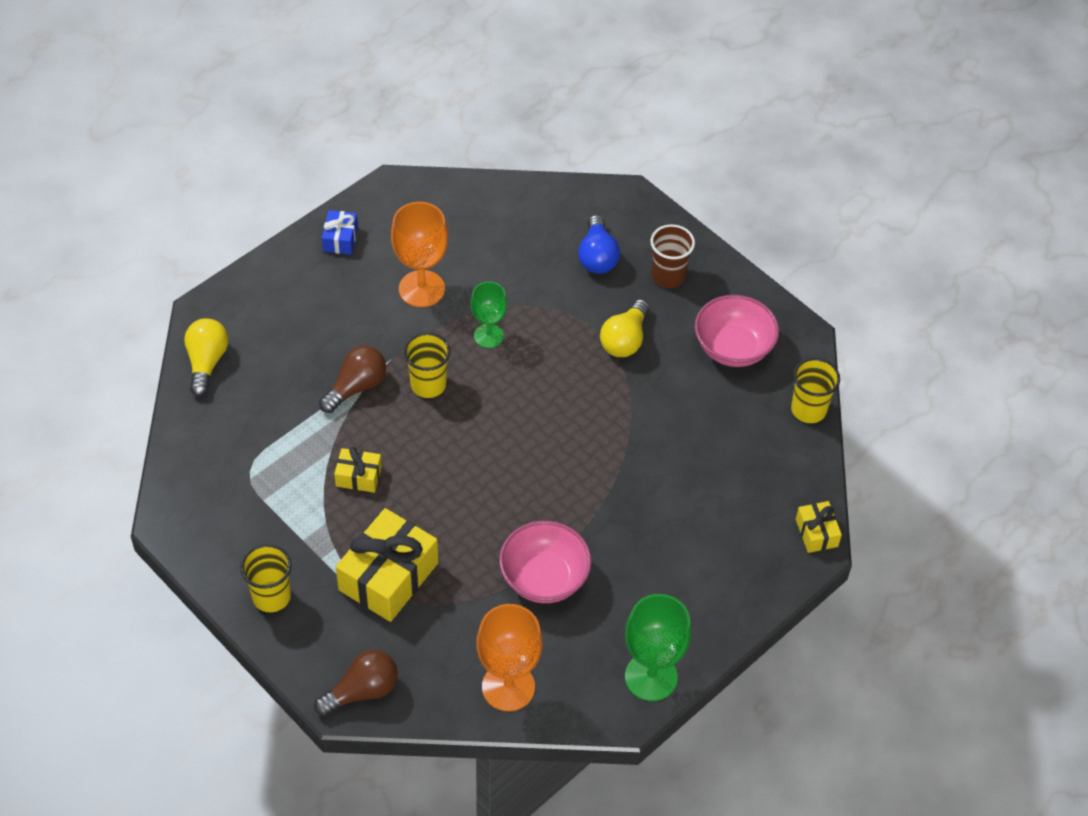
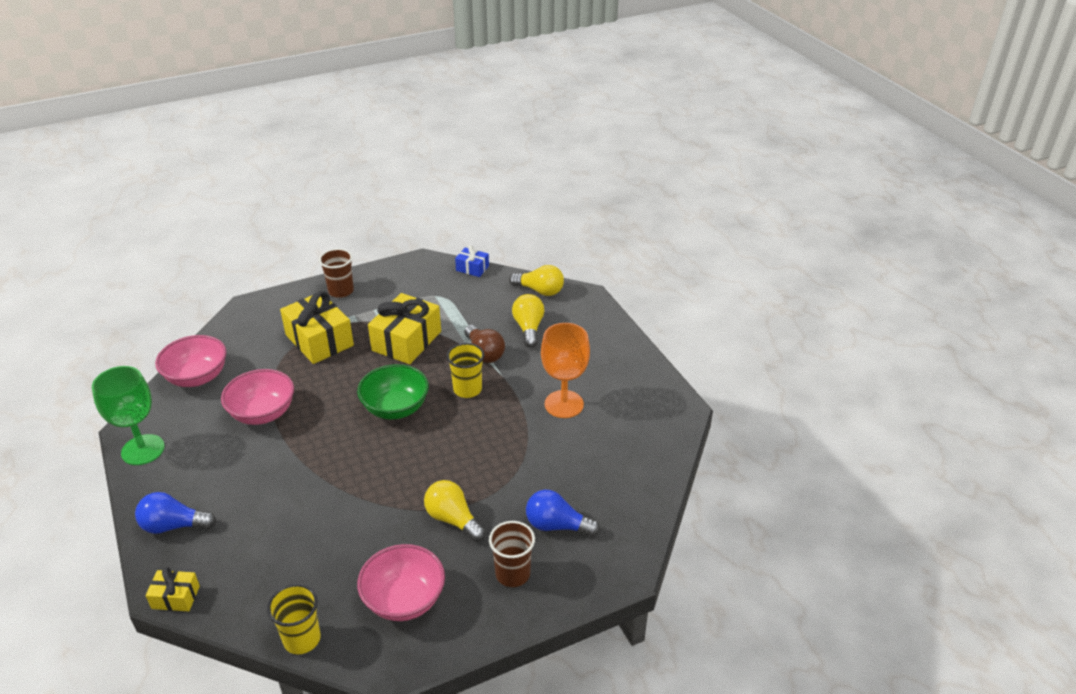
camera: 110 degrees right, 15 degrees down
yellow cup [240,544,291,612] -> brown cup [319,249,354,298]
brown light bulb [314,650,398,716] -> none
blue gift [322,210,358,255] -> blue gift moved to [455,245,489,277]
yellow gift [334,447,382,493] -> yellow gift [368,293,441,364], size x1.98
green goblet [471,282,507,348] -> none
orange goblet [476,604,543,711] -> pink bowl [155,335,227,387]
none -> blue light bulb [135,492,216,534]
none -> green bowl [357,364,429,420]
none -> yellow light bulb [512,294,545,348]

